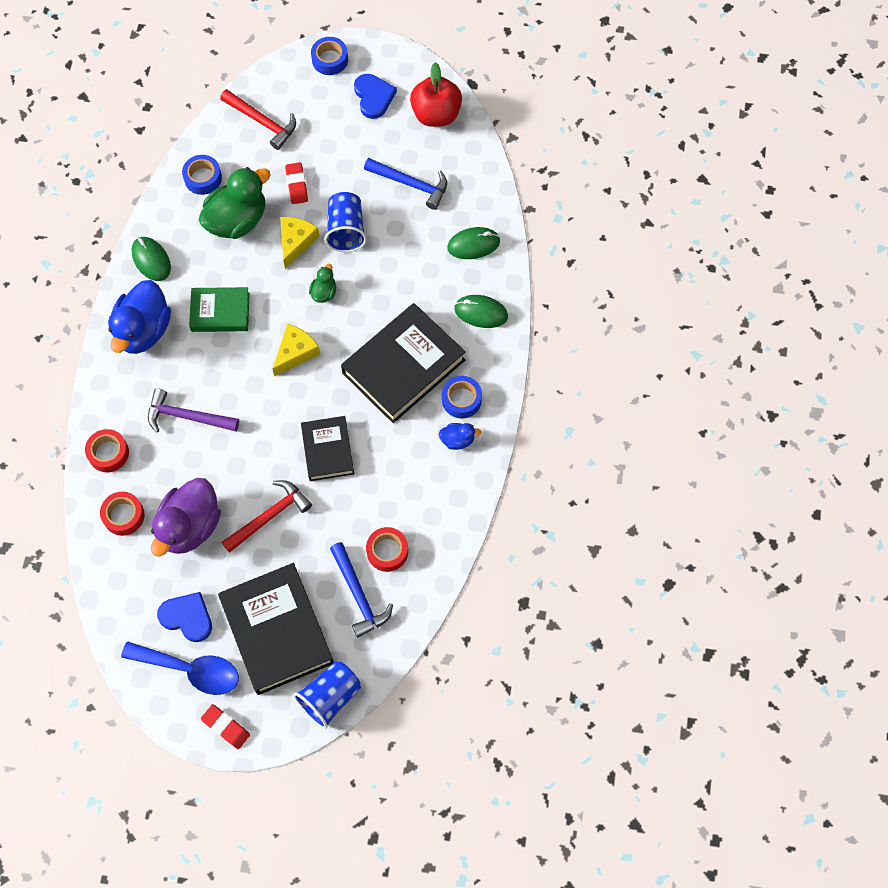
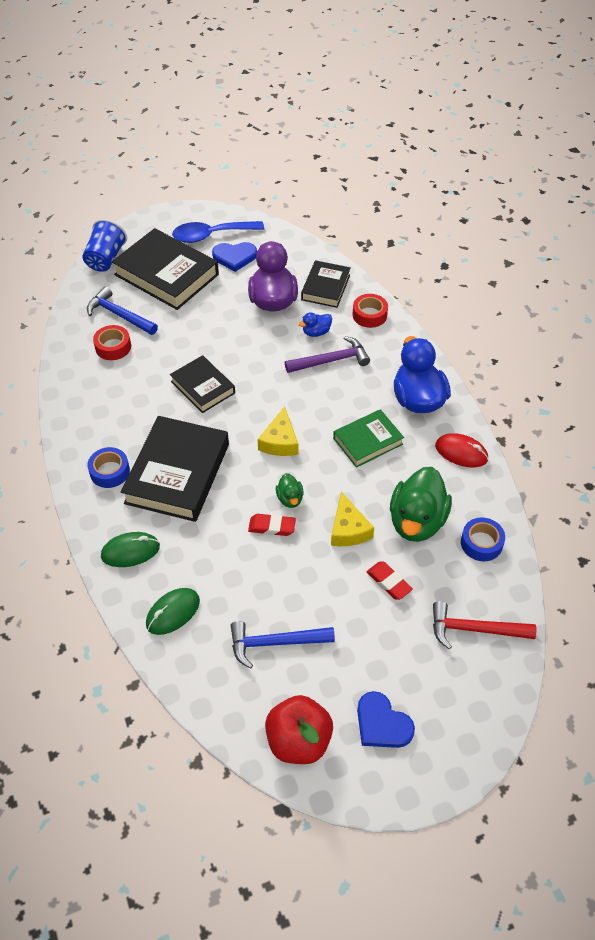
camera: 150 degrees right, 15 degrees down
red tape [100,492,145,536] -> black book [301,260,351,308]
green mouse [132,237,171,281] -> red mouse [435,433,488,467]
red eraser [201,704,250,749] -> red eraser moved to [248,514,296,536]
red hammer [221,480,312,553] -> none
blue tape [311,37,348,75] -> none
blue cup [324,192,367,252] -> none
blue duck [439,423,482,450] -> blue duck moved to [299,312,332,337]

